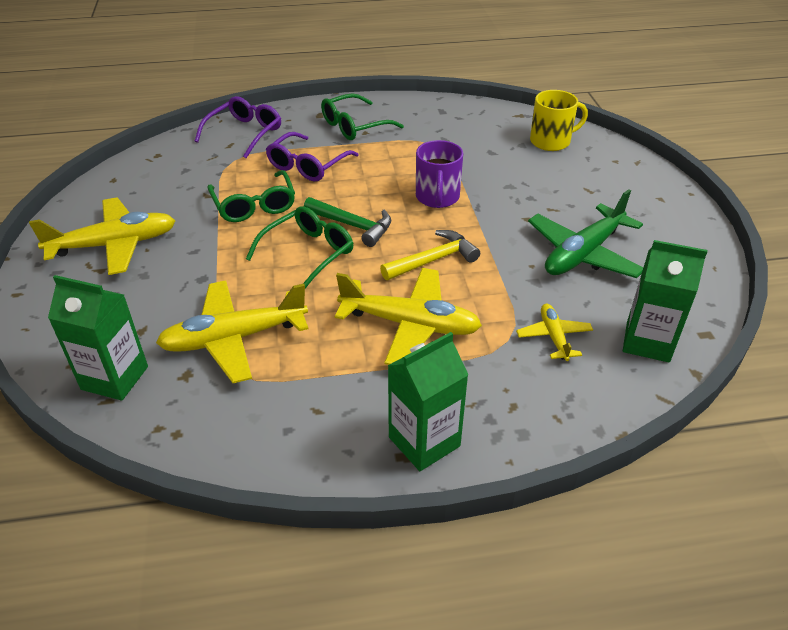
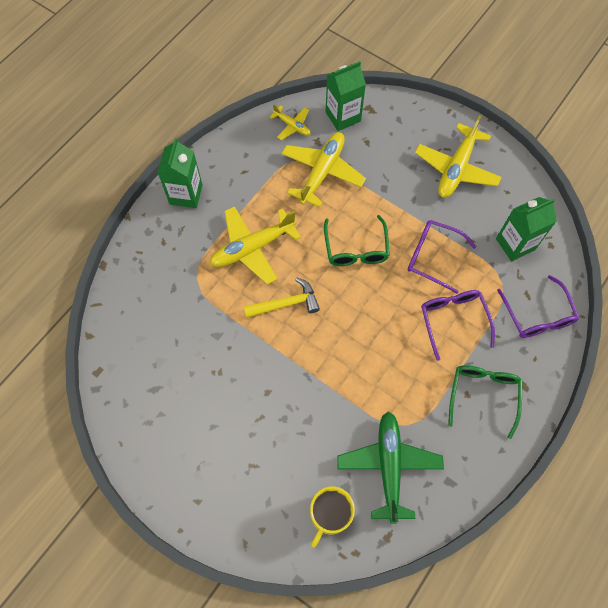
camera: 135 degrees right, 25 degrees up
green glasses [207,170,295,222] -> purple glasses [408,220,476,294]
green hammer [304,197,391,247] -> none
yellow hammer [380,230,480,280] -> yellow hammer turned 120 degrees counterclockwise [244,277,320,318]
purple mug [416,140,463,208] -> none
yellow plane [516,304,593,361] -> yellow plane moved to [270,104,311,140]
green plane [528,189,643,278] -> green plane moved to [337,411,444,524]
green carton [623,240,708,363] -> green carton moved to [496,197,557,261]

